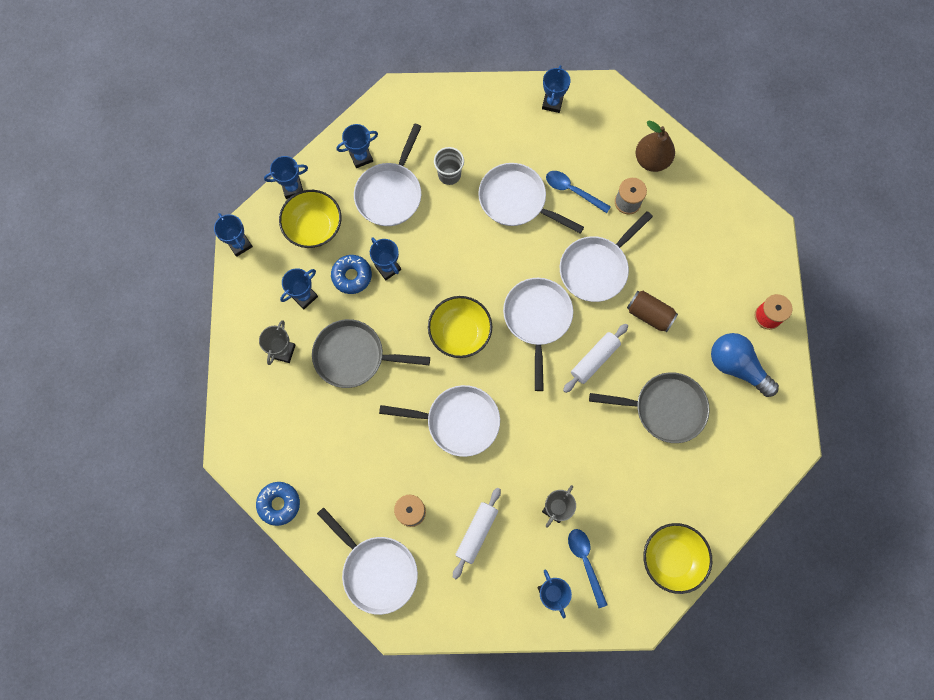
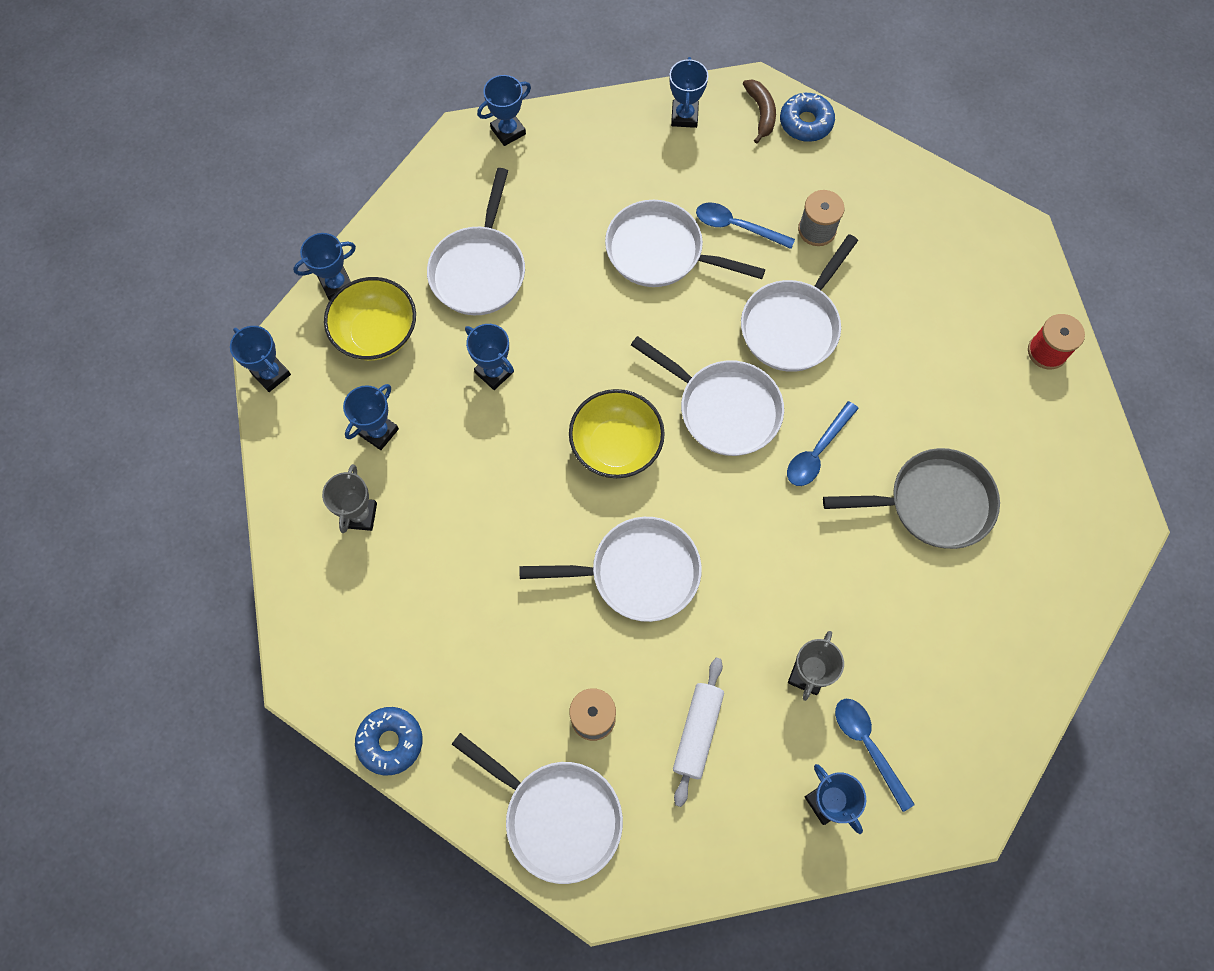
camera: 10 degrees left, 5 degrees down
grey pan [312,319,430,388] -> none
blue donut [331,255,372,294] -> blue donut moved to [780,93,835,142]
blue trophy [336,124,378,168] -> blue trophy moved to [477,75,531,146]
grey cup [434,147,464,185] -> none
white pan [503,278,573,391] -> white pan turned 135 degrees clockwise [631,336,784,456]
white rolling pin [563,324,628,393] -> blue spoon [787,401,859,486]
brown can [627,290,678,332] -> none
brown pear [636,120,675,172] -> none
yellow bowl [643,523,712,594] -> none
blue light bulb [711,333,779,397] -> none
none -> brown banana [743,79,776,144]

